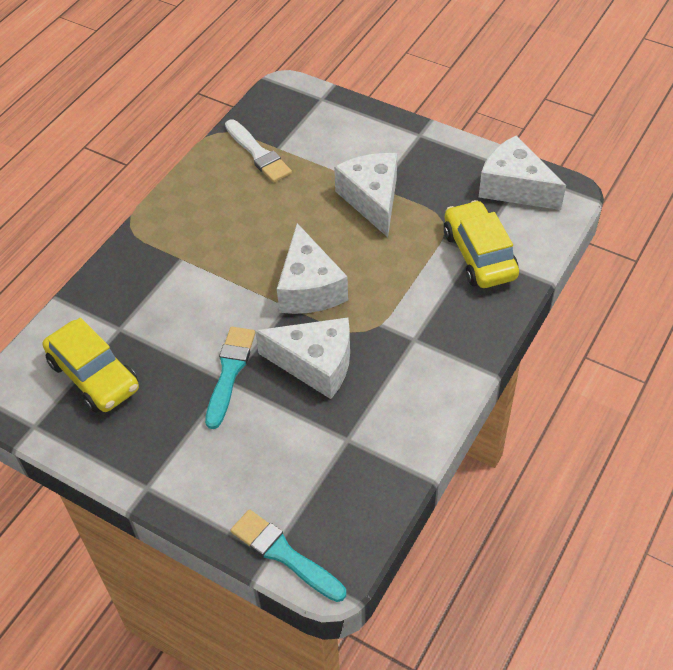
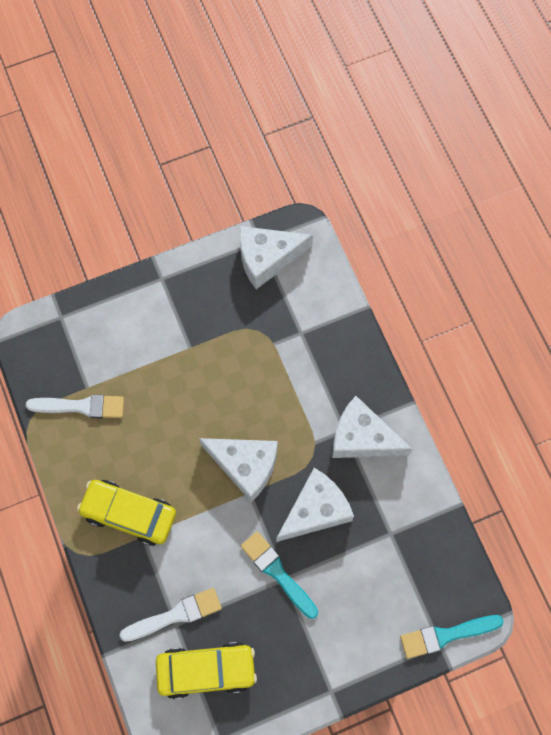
camera: 55 degrees left, 20 degrees up
white cheese [334,153,397,237] -> white cheese moved to [332,396,413,458]
yellow car [444,200,519,288] -> yellow car moved to [77,480,176,546]
none -> white brush [120,588,222,642]

